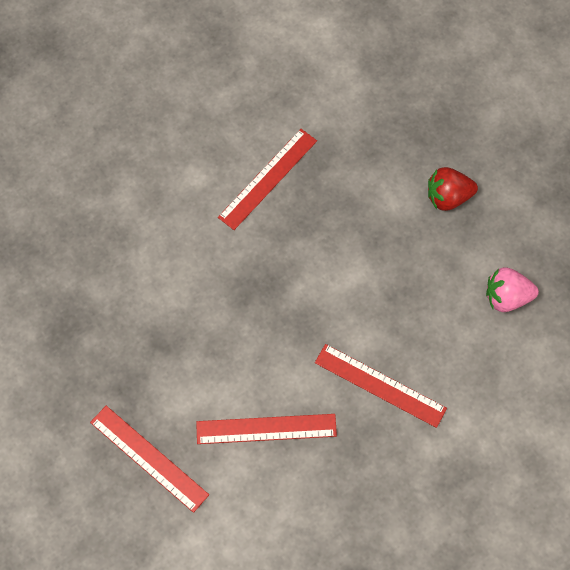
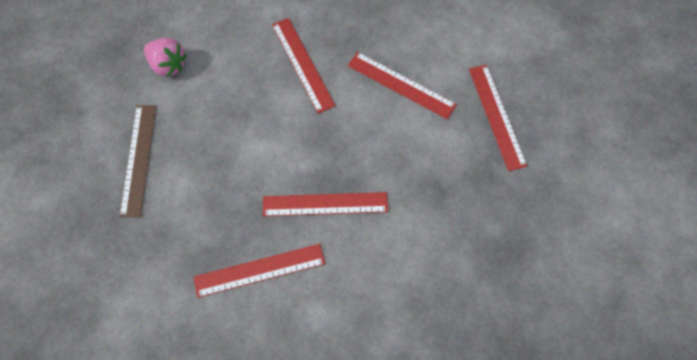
camera: 145 degrees left, 0 degrees up
red strawberry [428,167,478,211] -> brown ruler [120,105,156,217]
none -> red ruler [263,192,388,216]

